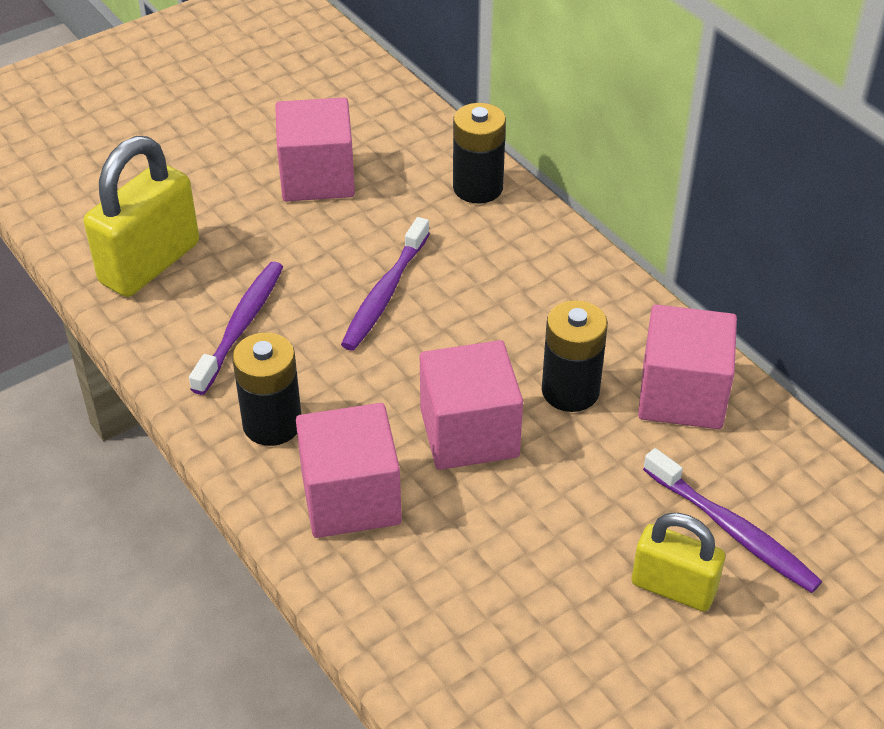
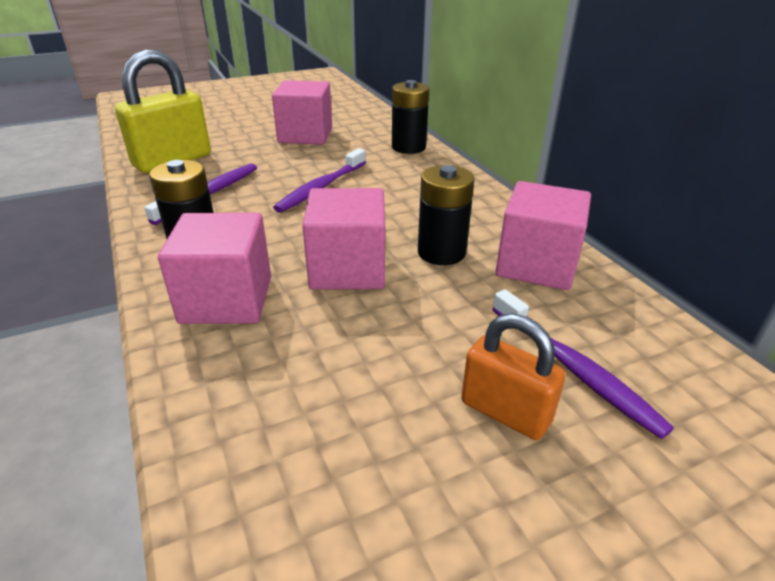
camera: 10 degrees right, 10 degrees down
yellow padlock [632,513,725,611] -> orange padlock [461,313,566,440]

